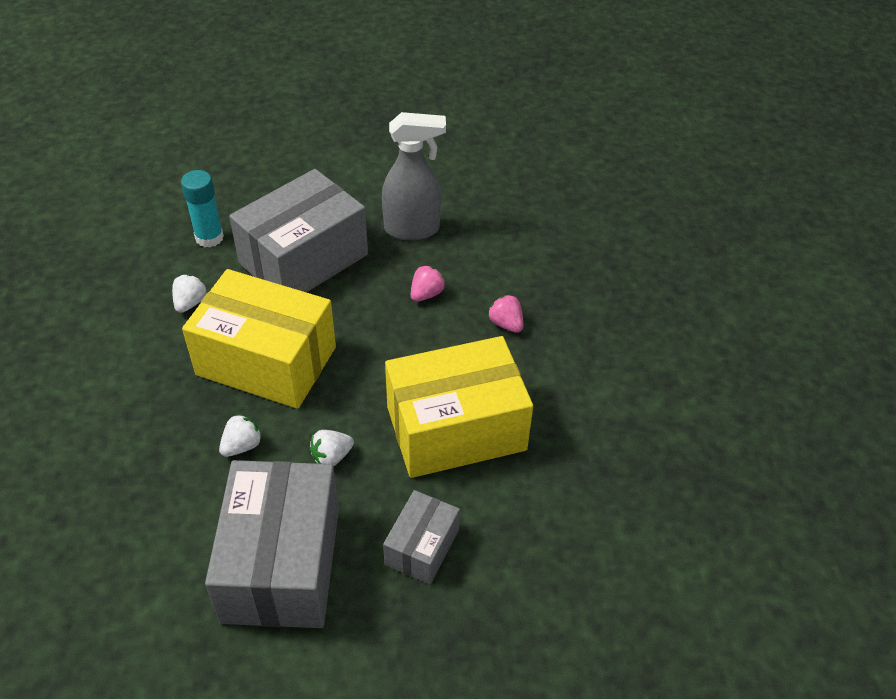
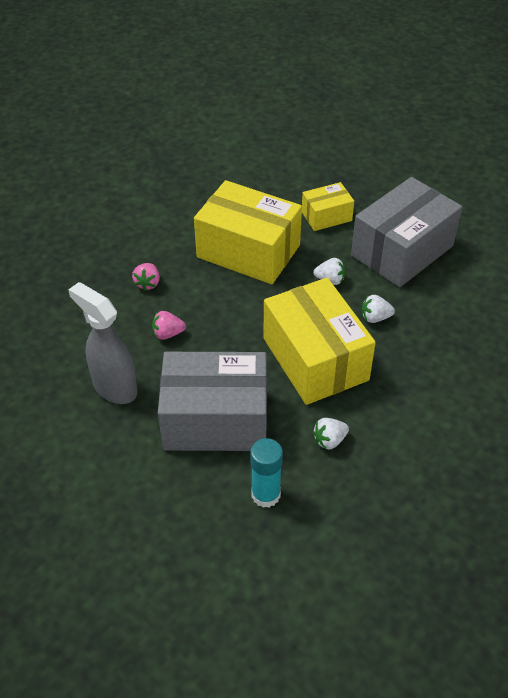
camera: 135 degrees left, 0 degrees up
grey box [383,490,460,584] -> yellow box [302,182,354,231]

